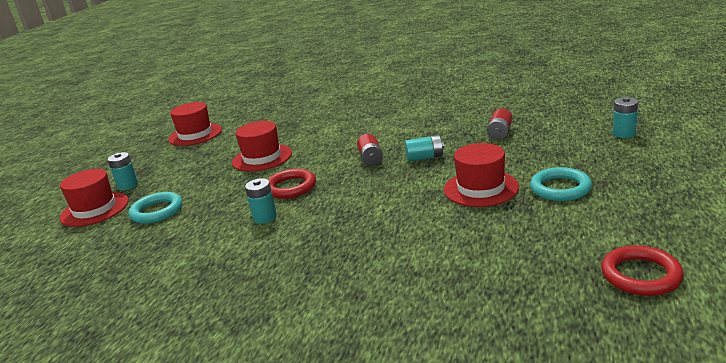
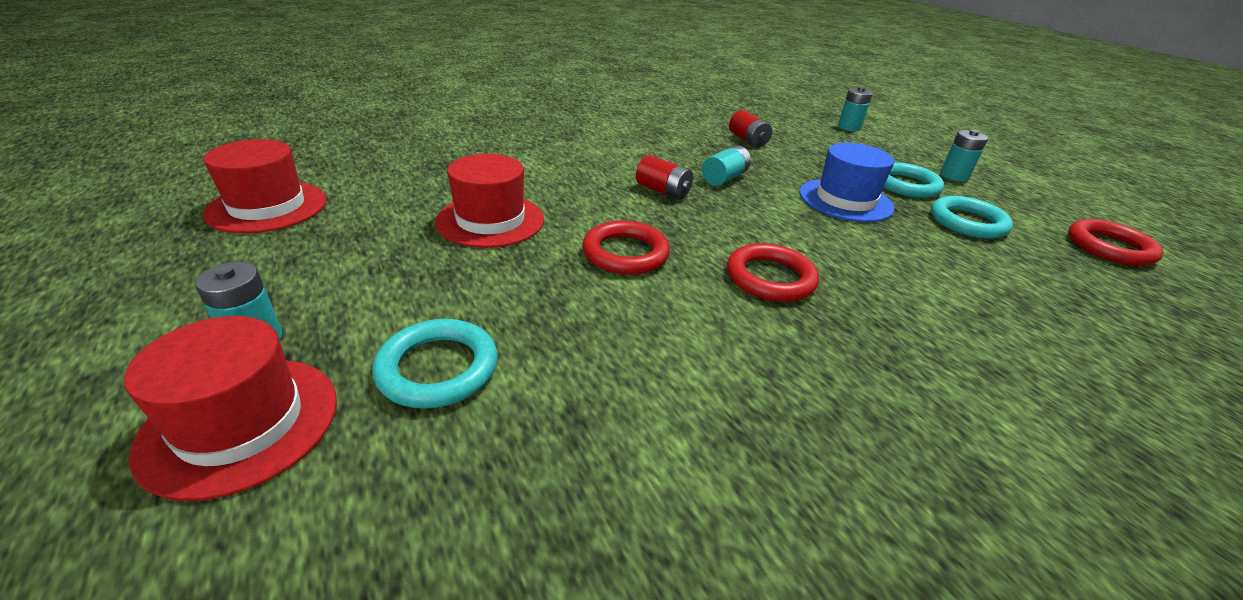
camera: 50 degrees left, 10 degrees up
turquoise battery [245,178,277,224] -> turquoise battery moved to [940,130,988,182]
red hat [444,143,519,207] -> blue hat [799,143,894,222]
none -> red ring [727,243,819,302]
none -> turquoise ring [931,196,1013,239]

